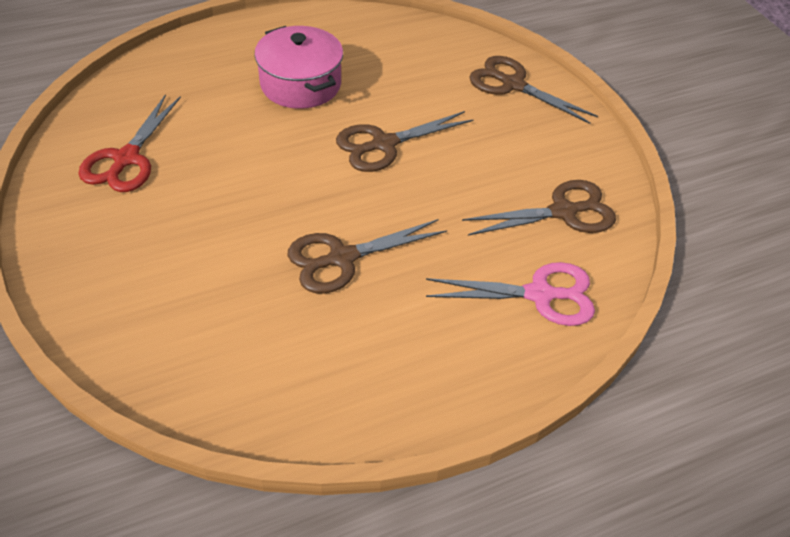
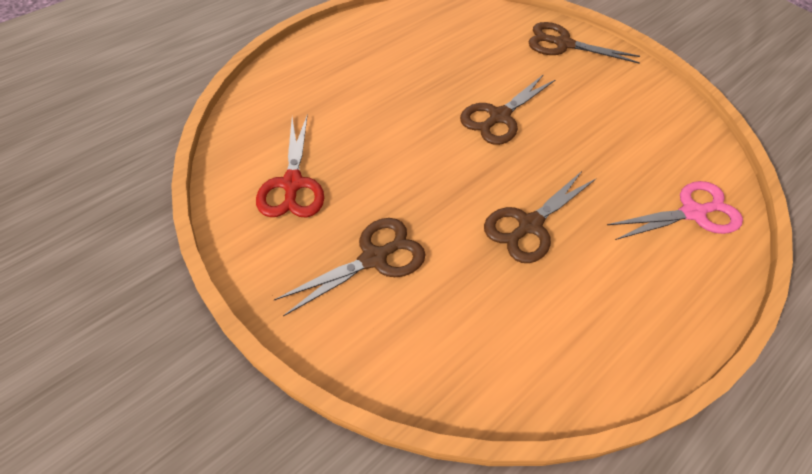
camera: 20 degrees left, 5 degrees up
pink pot [254,26,343,109] -> none
brown scissors [462,180,616,236] -> brown scissors moved to [274,218,426,316]

